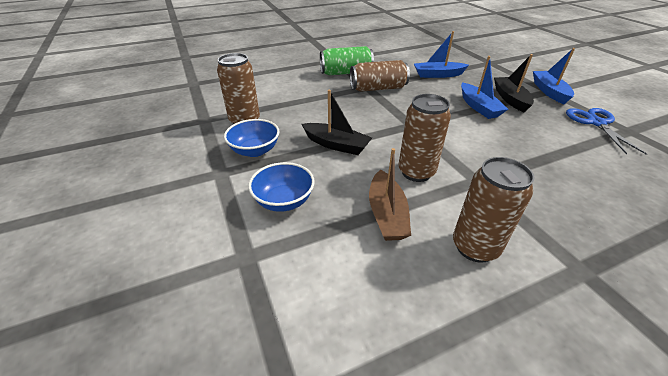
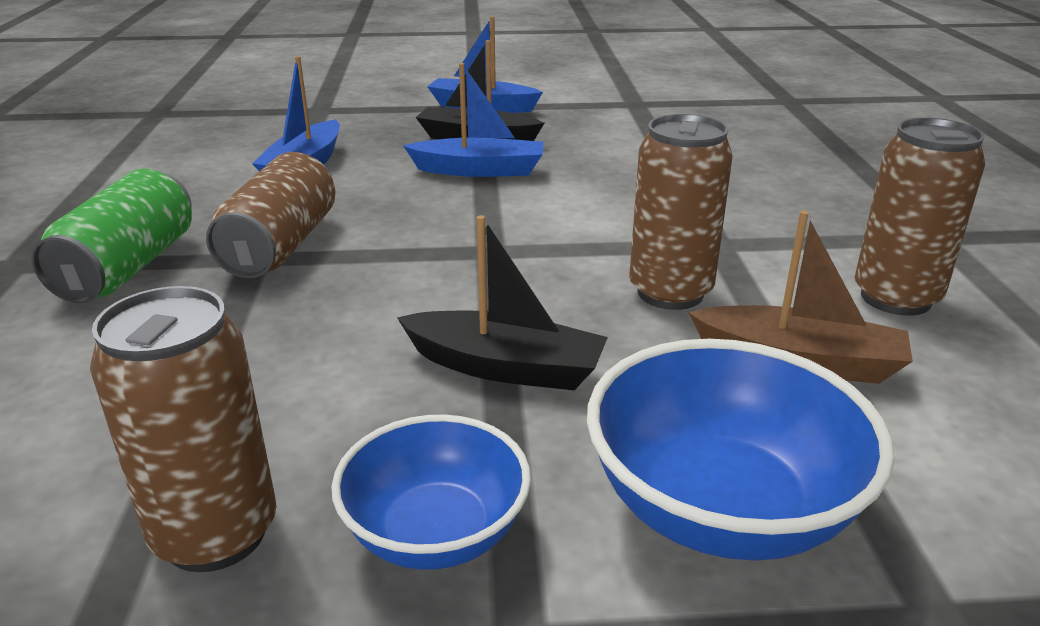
camera: 70 degrees left, 10 degrees down
blue bowl [248,162,314,212] -> blue bowl [587,339,894,561], size x1.52
black boat [301,90,372,155] -> black boat turned 60 degrees clockwise [397,215,608,390]
blue scissors [566,108,647,155] -> none

